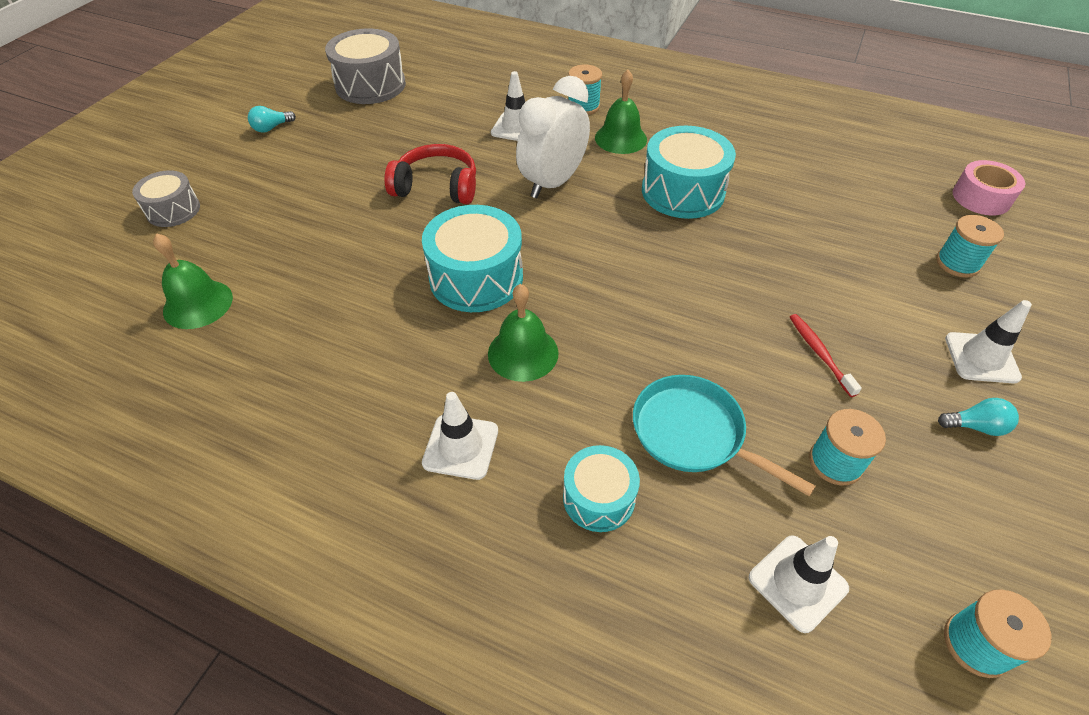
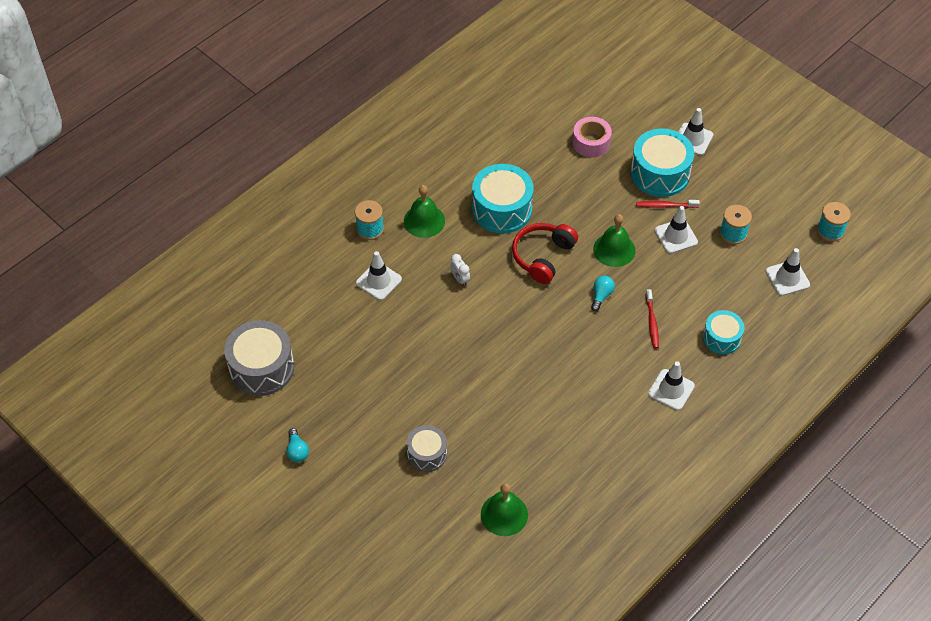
camera: 70 degrees left, 5 degrees up
grey drum [132,170,200,227] -> grey drum moved to [406,425,447,472]
red headphones [384,144,476,204] -> red headphones moved to [512,223,578,284]
turquoise drum [422,205,523,312] -> turquoise drum moved to [631,128,694,197]
green bell [488,284,559,382] -> green bell moved to [593,214,636,267]
white clock [516,76,590,198] -> white clock [450,254,470,286], size x0.41
turquoise pan [633,375,816,497] -> none
turquoise spool [936,215,1004,278] -> none
turquoise light bulb [938,398,1019,436] -> turquoise light bulb moved to [591,275,615,311]
pink tape [953,160,1025,216] -> pink tape moved to [573,117,612,157]
none -> red toothbrush [646,289,659,349]
none -> white traffic cone [655,206,698,254]

